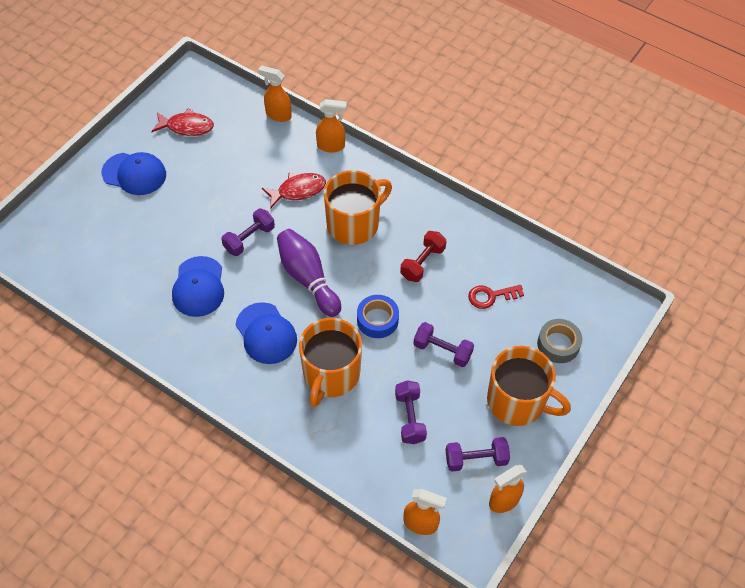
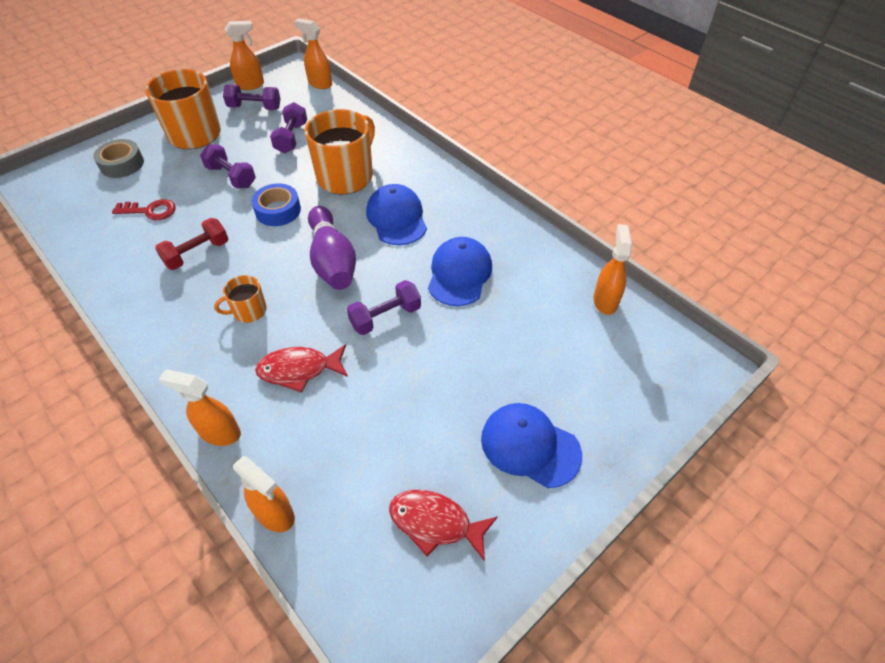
camera: 165 degrees left, 5 degrees down
orange mug [324,170,392,245] -> orange mug [214,275,267,323], size x0.49
none -> orange spray bottle [594,224,632,315]

